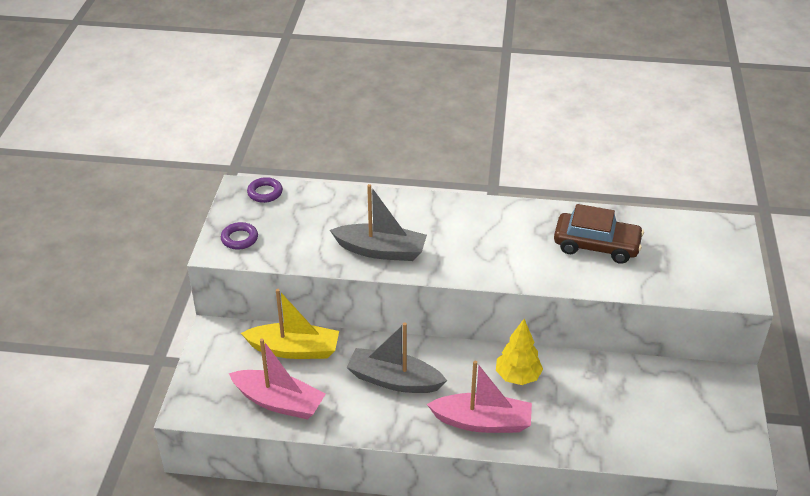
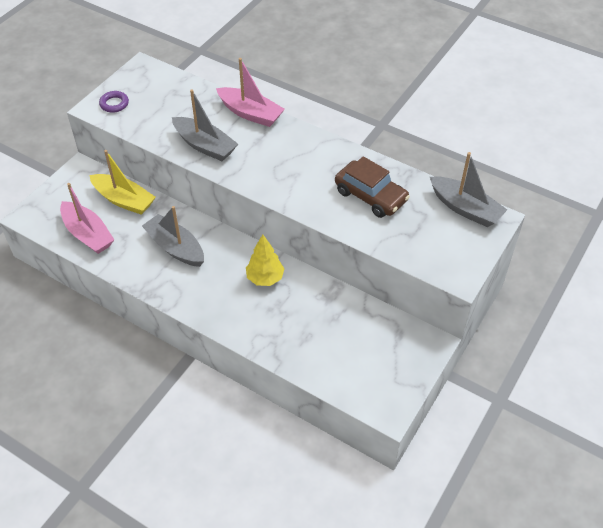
camera: 25 degrees right, 10 degrees up
purple ring [247,177,283,203] -> none
pink boat [427,361,532,433] -> pink boat moved to [216,58,285,127]
none -> grey boat [430,152,507,227]

